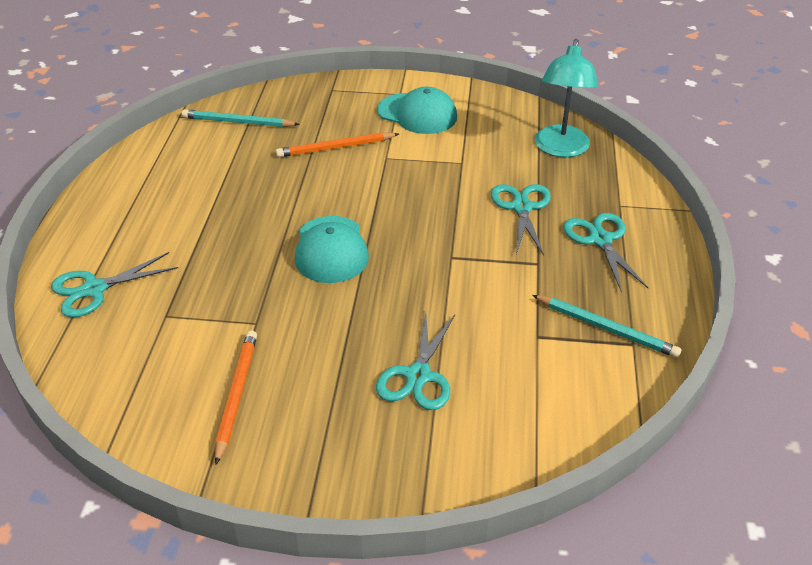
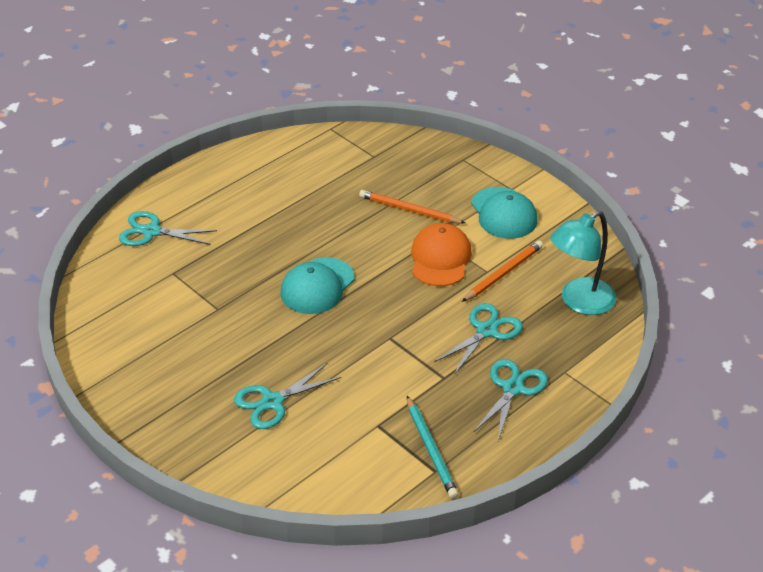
camera: 40 degrees right, 0 degrees up
turquoise pencil [181,109,300,127] -> none
orange pencil [215,330,257,464] -> orange pencil moved to [462,241,543,302]
none -> orange cap [411,223,472,286]

